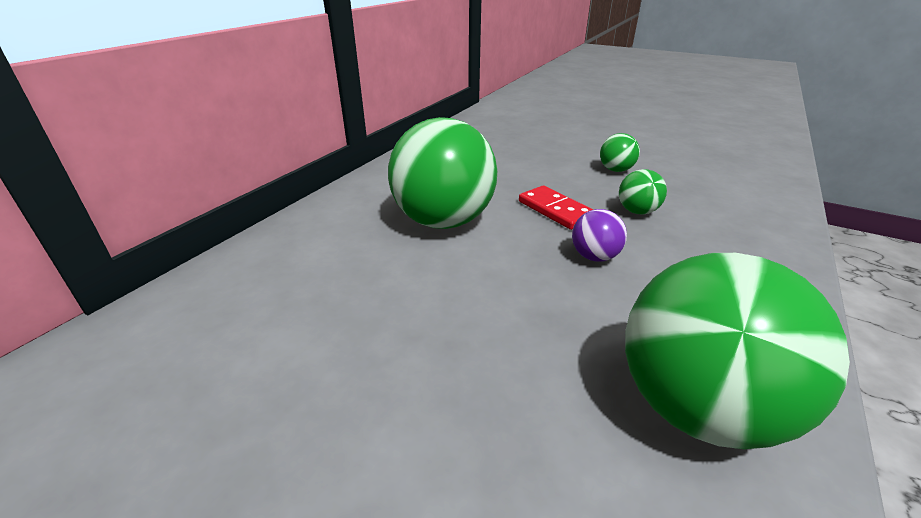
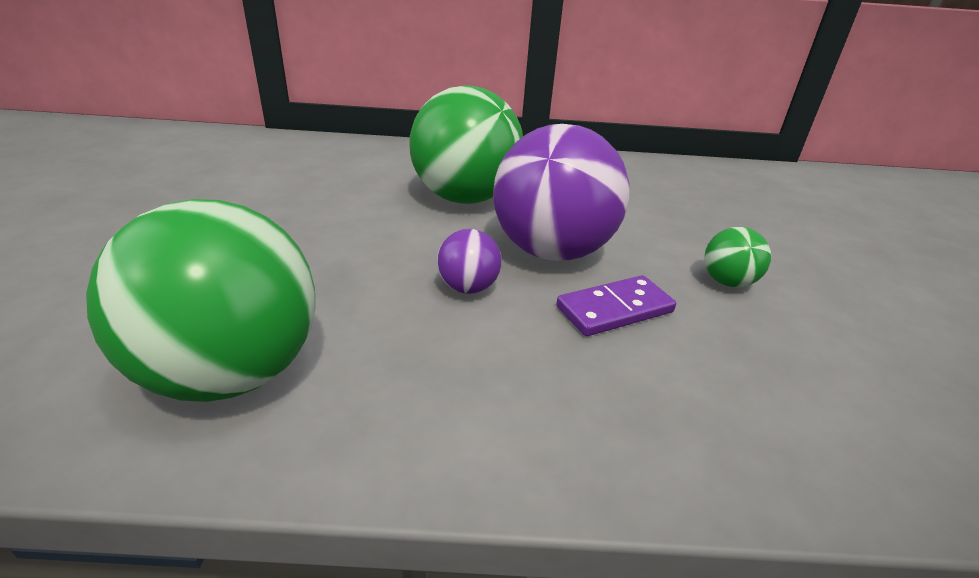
camera: 60 degrees right, 0 degrees up
red domino [519,186,593,230] -> purple ball [493,124,629,261]
green ball [619,169,667,214] -> purple domino [556,275,676,336]

